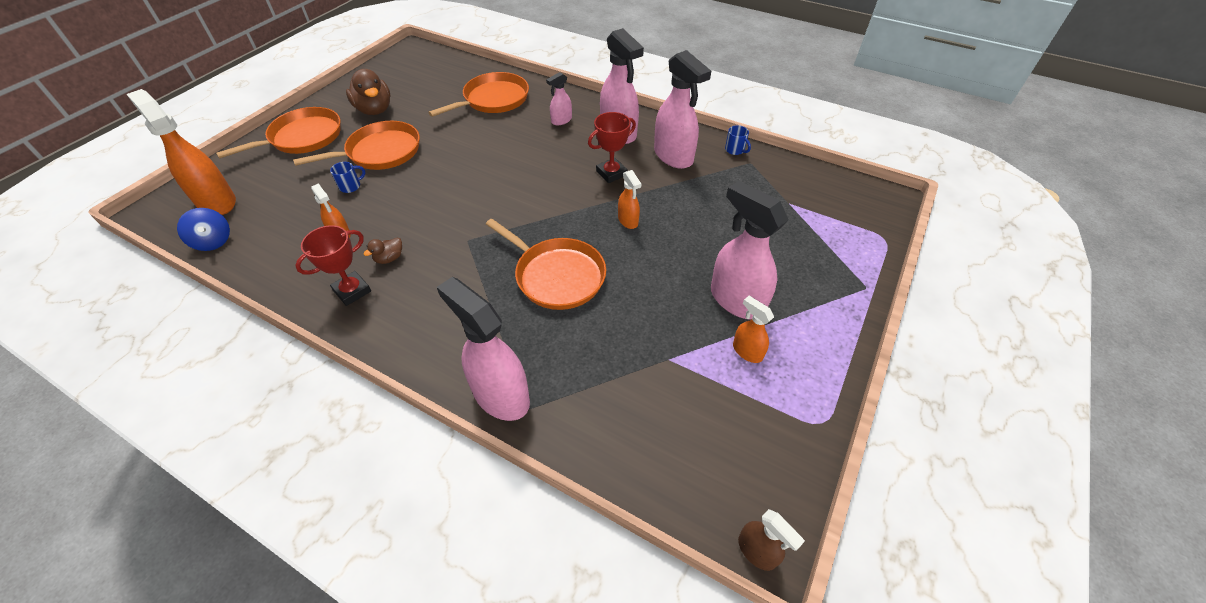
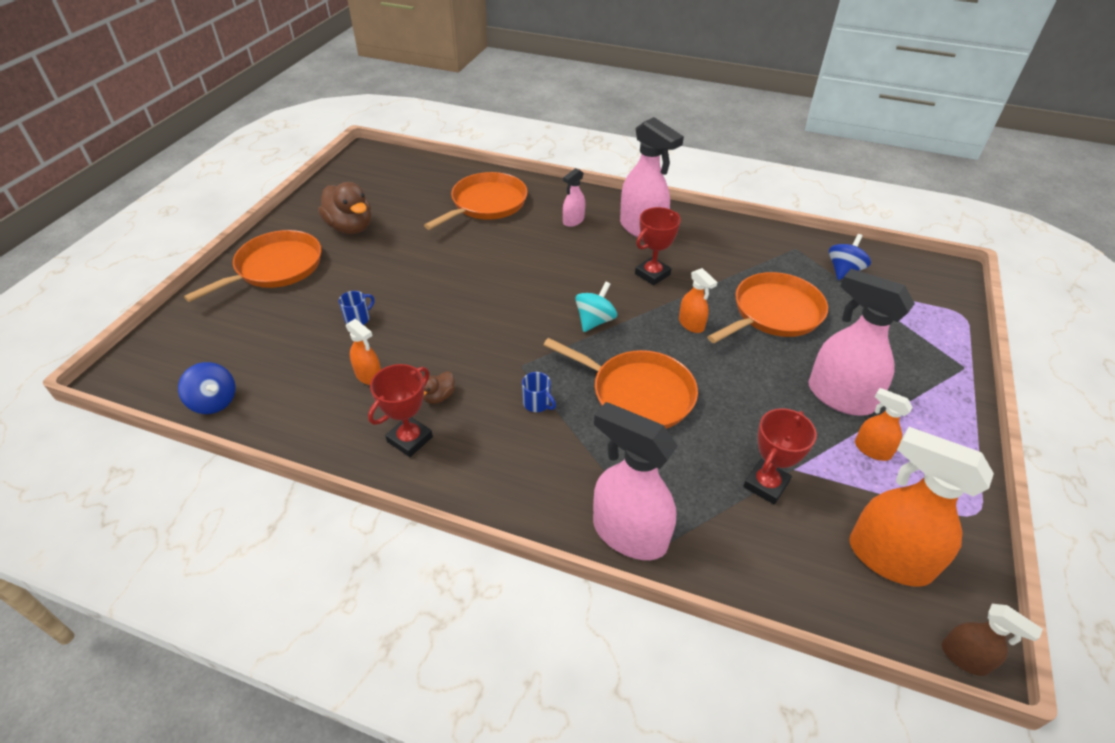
camera: 10 degrees left, 5 degrees down
orange spray bottle [127,89,236,215] -> orange spray bottle moved to [849,427,994,587]
orange pan [293,121,420,170] -> orange pan moved to [707,272,828,343]
pink spray bottle [654,50,711,169] -> none
blue mug [725,125,751,155] -> blue mug moved to [522,372,556,412]
none -> turquoise spinning top [575,281,617,332]
none -> red trophy [743,408,817,505]
none -> blue spinning top [829,234,871,280]

